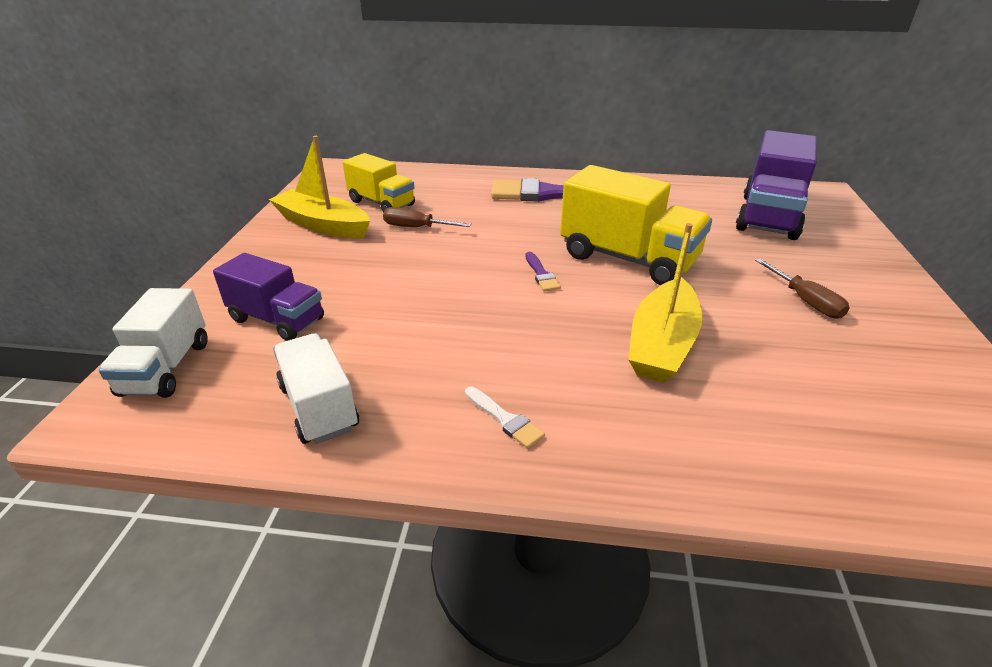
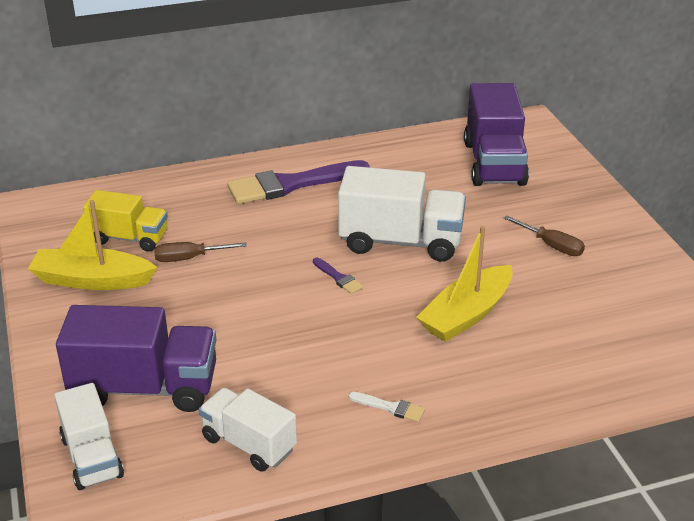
camera: 25 degrees left, 0 degrees up
purple truck [213,253,324,341] -> purple truck [56,305,216,412], size x1.59
yellow truck [560,165,712,285] -> white truck [338,166,466,262]
yellow boat [628,223,702,383] -> yellow boat turned 45 degrees clockwise [416,226,513,342]

